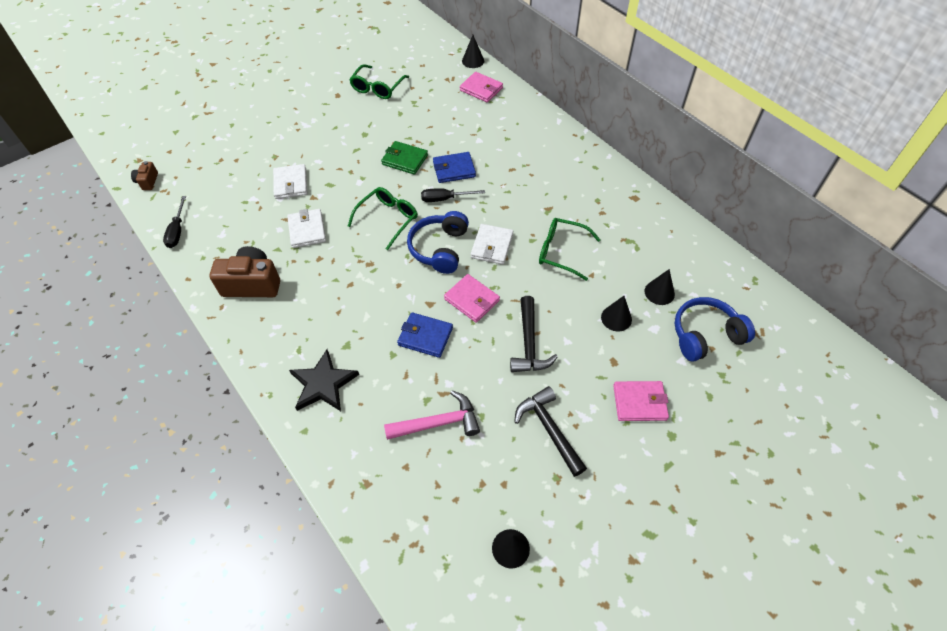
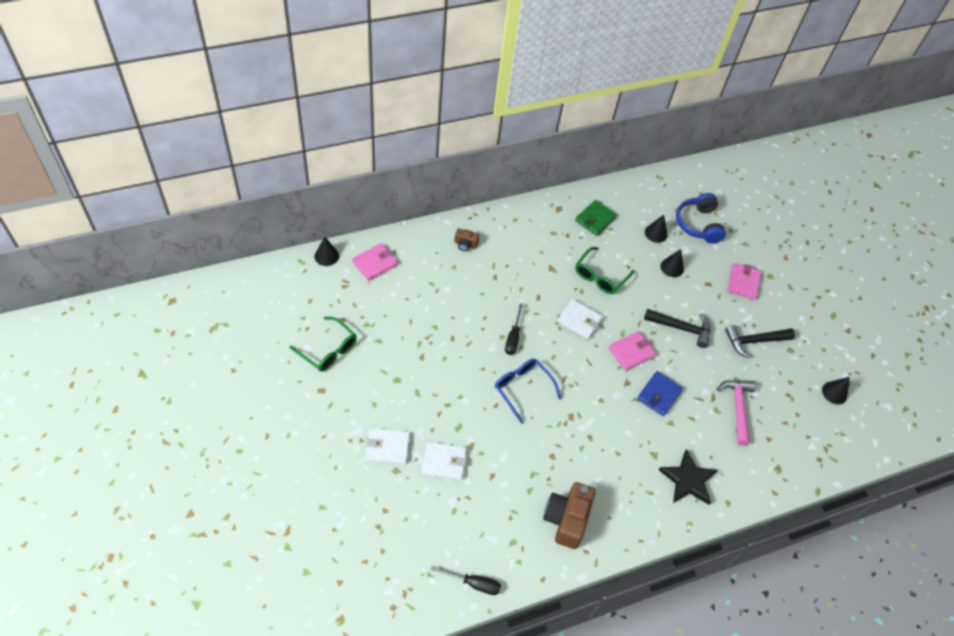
camera: 80 degrees left, 0 degrees up
brown camera [131,161,158,190] -> brown camera moved to [454,228,479,251]
white wallet [287,209,326,248] -> white wallet moved to [365,428,410,465]
green glasses [348,187,418,250] -> blue glasses [495,359,561,424]
green wallet [381,141,428,175] -> green wallet moved to [575,200,617,236]
blue headphones [407,211,469,274] -> none
blue wallet [433,152,476,183] -> none

